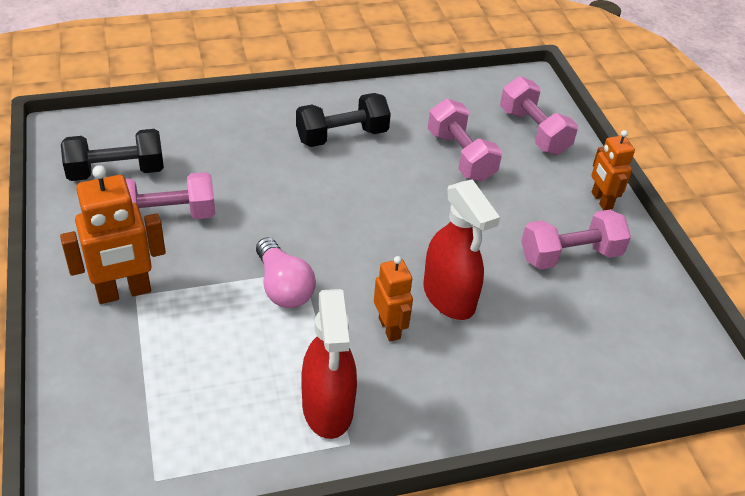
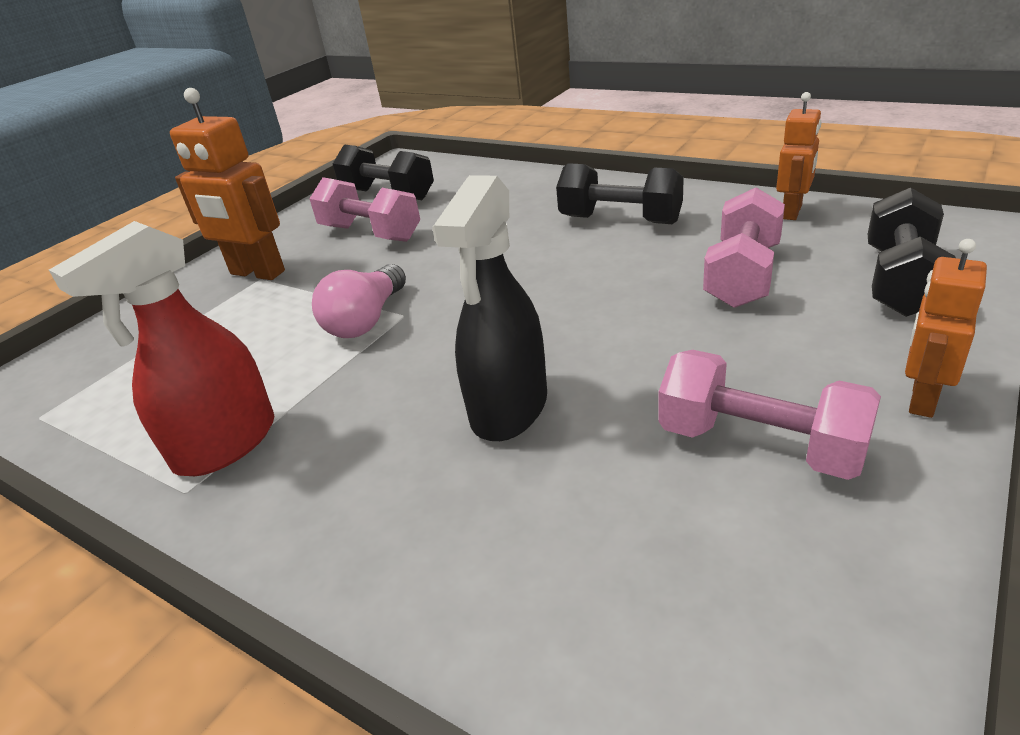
camera: 55 degrees right, 10 degrees down
orange robot [374,256,413,342] -> orange robot moved to [776,92,821,220]
red spray bottle [423,179,500,320] -> black spray bottle [432,175,547,441]
pink dumbbell [500,76,578,155] -> black dumbbell [868,188,956,317]

